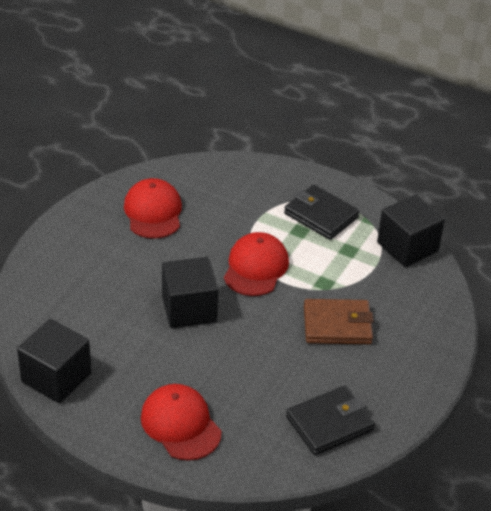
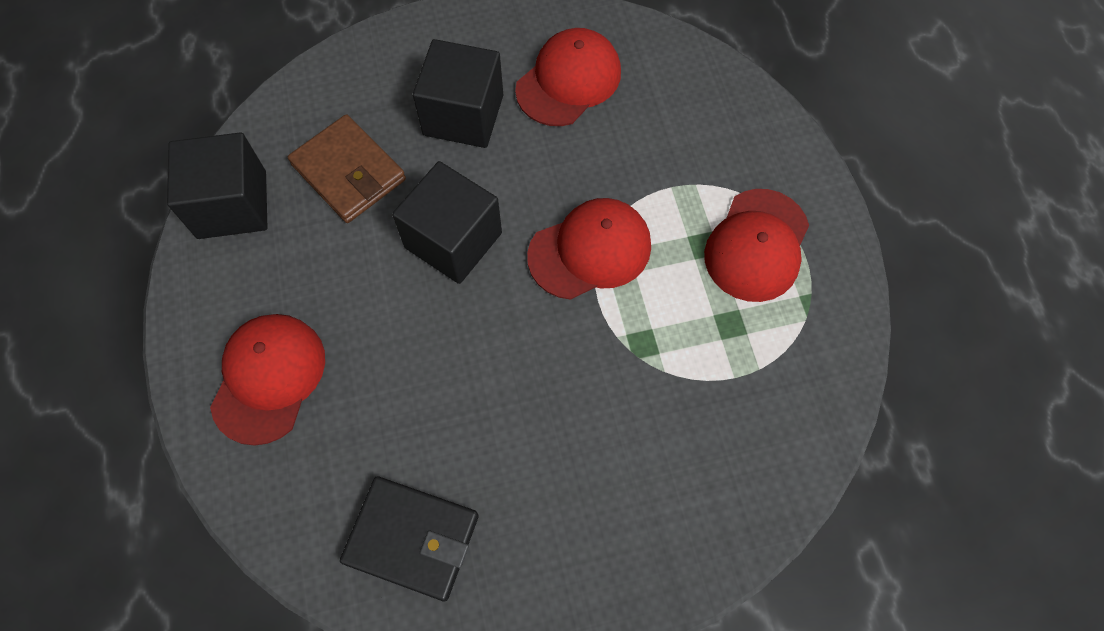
camera: 50 degrees right, 25 degrees up
black wallet [284,185,360,240] -> red cap [704,189,809,302]
brown wallet [304,299,374,344] -> brown wallet moved to [288,114,406,223]
black cube [377,194,445,267] -> black cube moved to [413,39,503,148]

